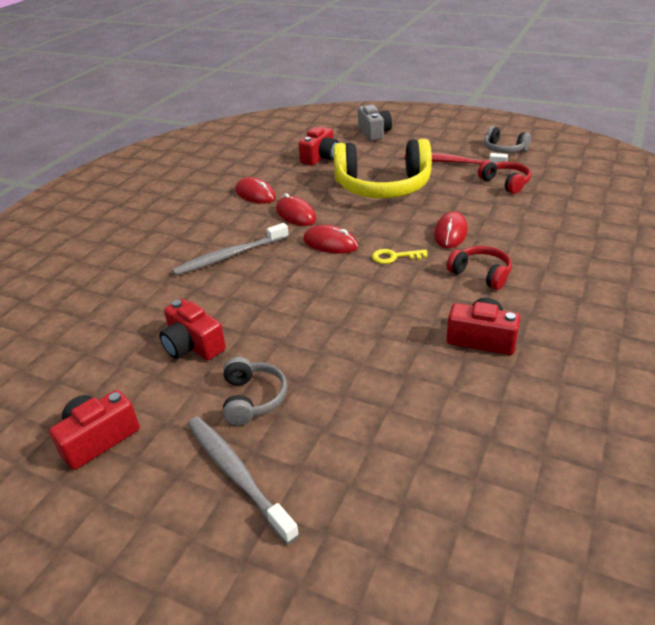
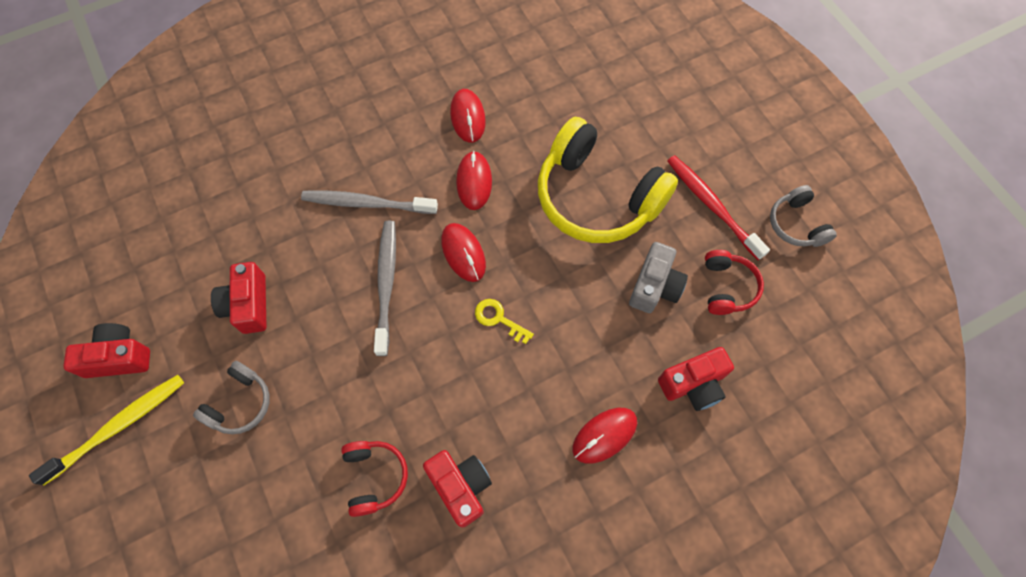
camera: 35 degrees right, 30 degrees up
grey toothbrush [188,417,299,545] -> grey toothbrush moved to [374,221,396,356]
red camera [299,127,339,165] -> red camera moved to [658,347,734,411]
grey camera [358,105,392,141] -> grey camera moved to [629,242,688,313]
red mouse [434,211,468,248] -> red mouse moved to [573,408,637,464]
red headphones [447,246,512,290] -> red headphones moved to [341,441,408,517]
none -> yellow toothbrush [29,375,184,485]

